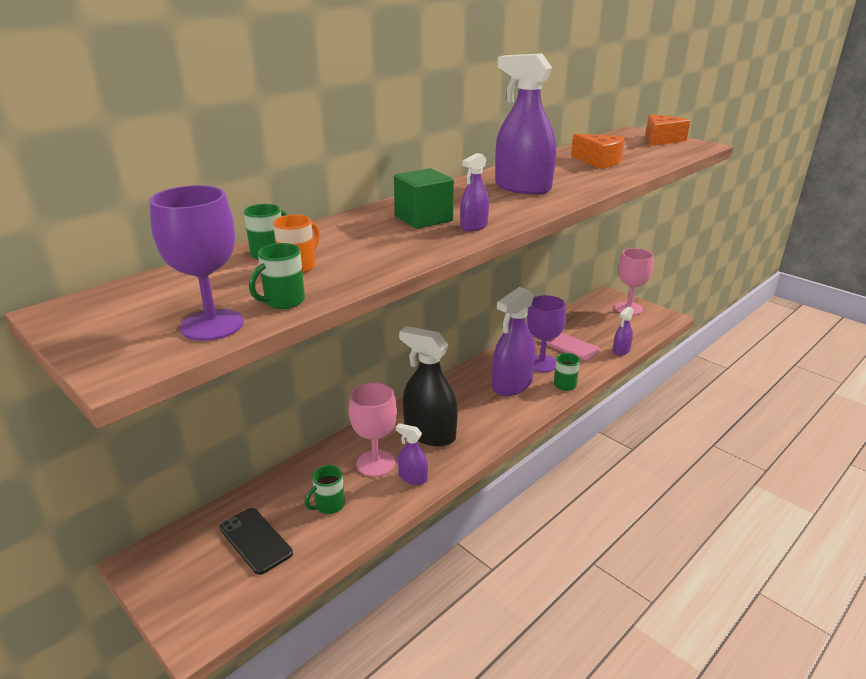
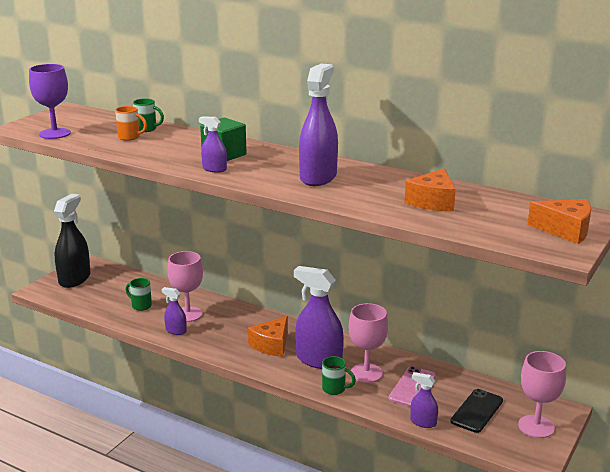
camera: 75 degrees right, 5 degrees down
black phone [219,508,293,575] -> black phone moved to [451,389,503,433]
green mug [249,243,305,309] -> none
purple spray bottle [396,423,428,485] -> purple spray bottle turned 75 degrees counterclockwise [162,287,187,335]
black spray bottle [399,326,458,446] -> black spray bottle moved to [54,194,91,288]
purple goblet [527,295,566,372] -> pink goblet [349,303,388,383]
none -> orange cheese [248,316,288,357]

